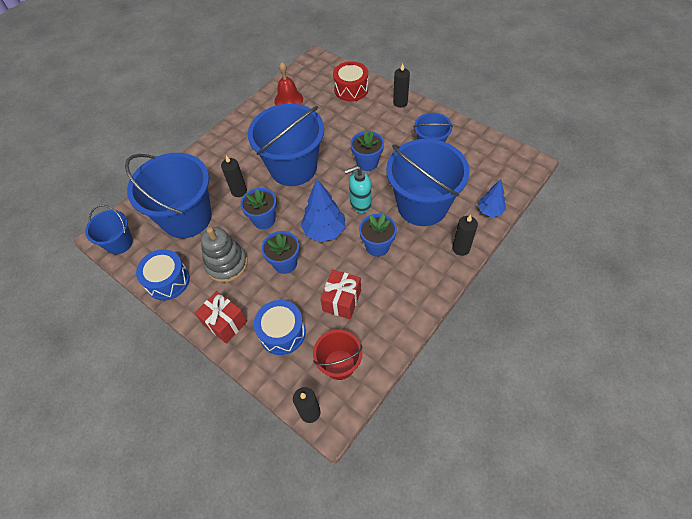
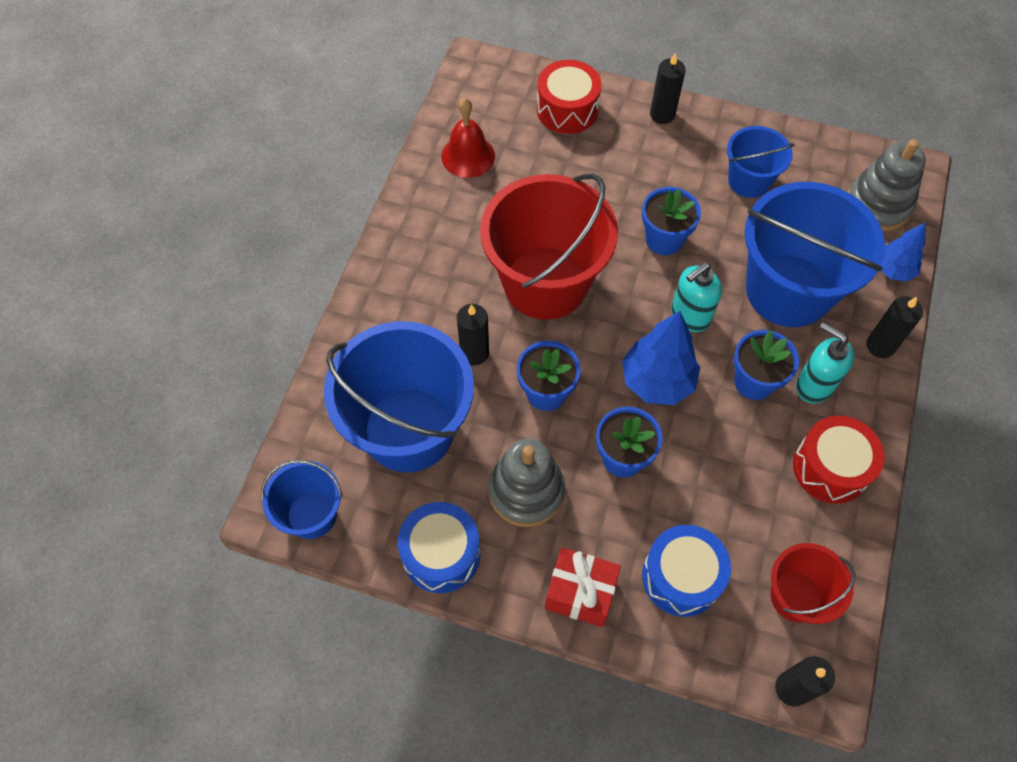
camera: 25 degrees left, 5 degrees up
blue bucket [248,104,324,186] -> red bucket [480,173,618,320]
red gift [320,270,361,319] -> none
none -> red drum [793,416,885,504]
none -> turquoise soap dispenser [796,322,854,403]
none -> grey stacking toy [848,139,926,231]

